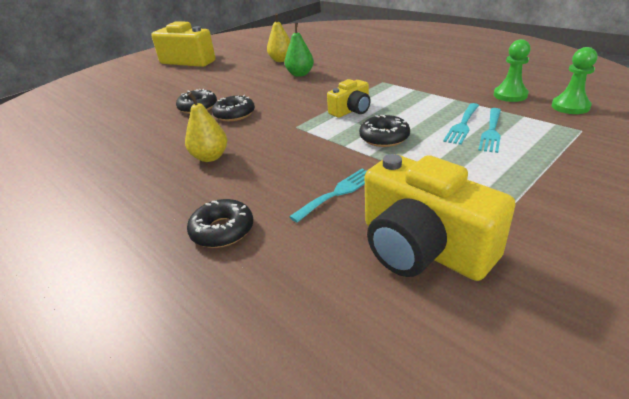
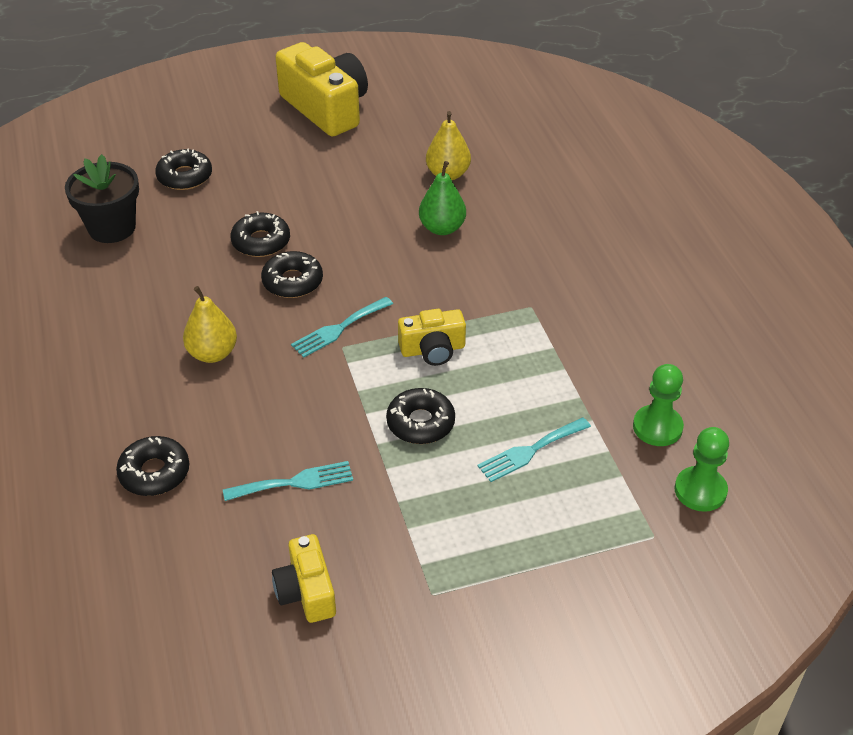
camera: 25 degrees right, 10 degrees up
yellow camera [365,154,516,281] -> yellow camera [272,534,336,623], size x0.54
turquoise fork [478,108,501,153] -> turquoise fork moved to [291,297,393,358]
none -> black flower pot [65,154,139,243]
none -> black donut [155,148,212,190]

